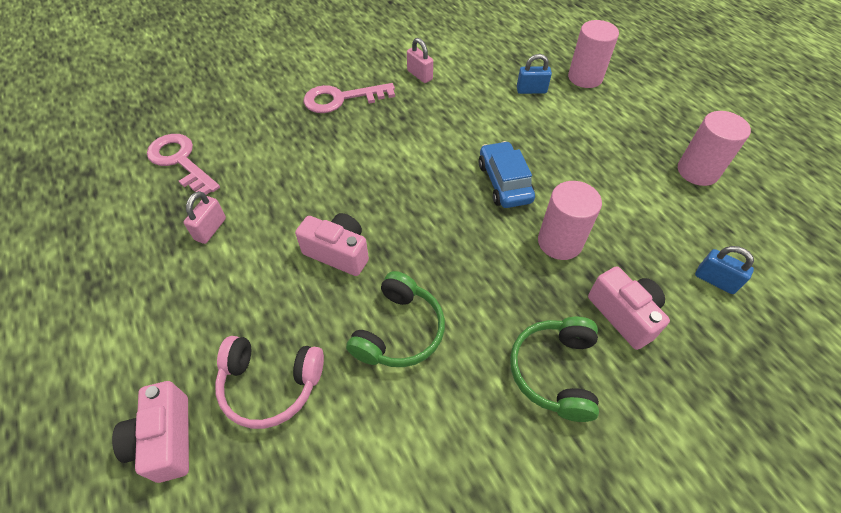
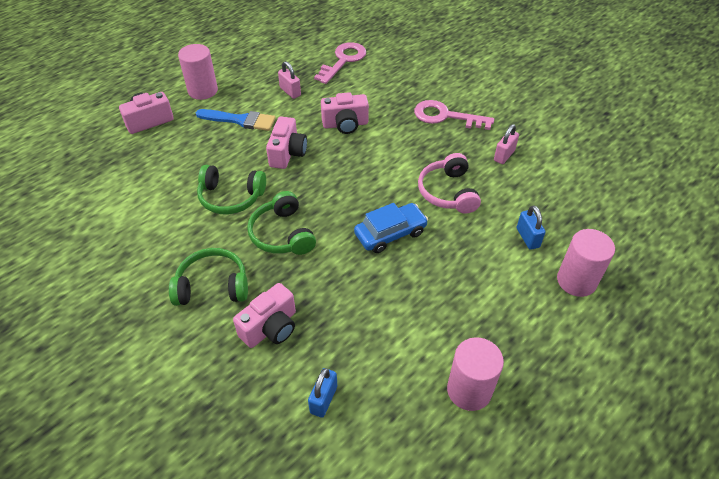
camera: 75 degrees right, 5 degrees down
pink padlock [184,191,226,244] -> pink padlock turned 45 degrees clockwise [278,61,301,99]
pink headphones [215,336,324,429] -> pink headphones moved to [418,153,481,214]
pink key [304,83,395,113] -> pink key turned 45 degrees counterclockwise [414,100,494,130]
pink cylinder [538,181,602,260] -> pink cylinder moved to [178,44,218,100]
none -> blue brush [196,109,275,131]
none -> green headphones [247,191,316,255]
none -> pink camera [321,92,369,134]

